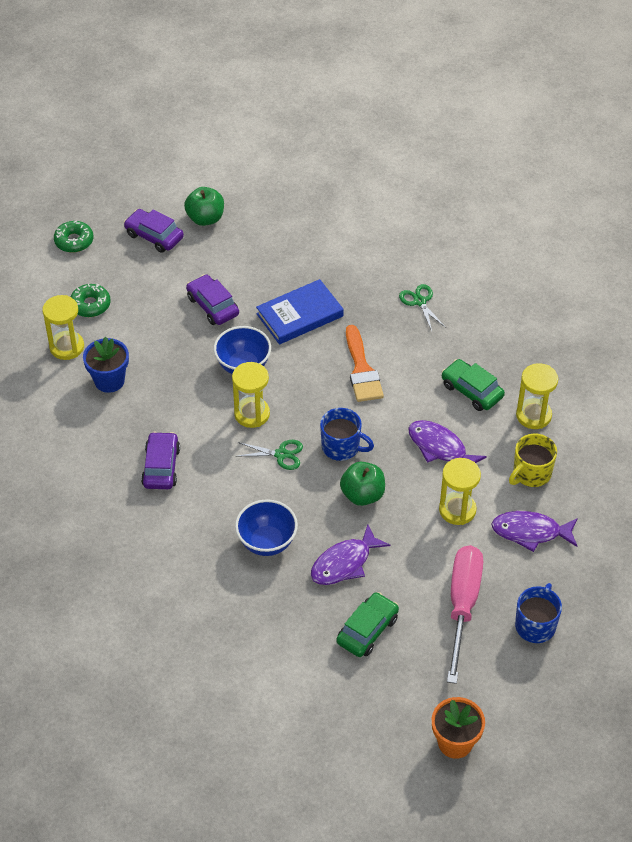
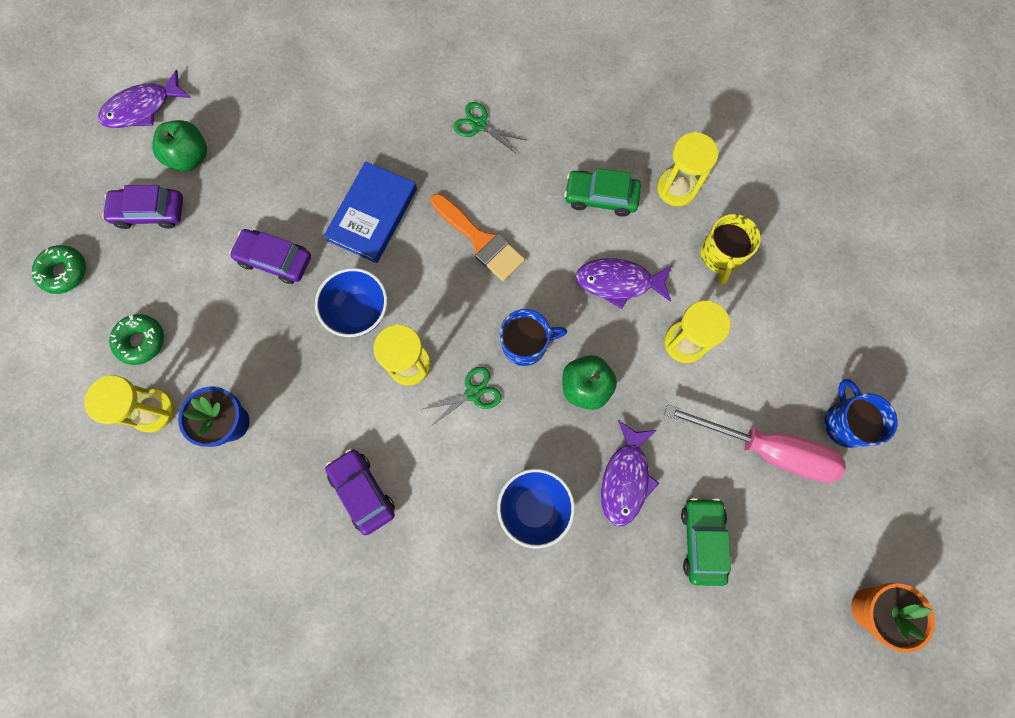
camera: 35 degrees left, 25 degrees up
pink screwdriver [447,545,483,684] -> pink screwdriver turned 135 degrees clockwise [664,405,846,483]
purple fish [491,511,578,552] -> purple fish moved to [98,70,191,128]

